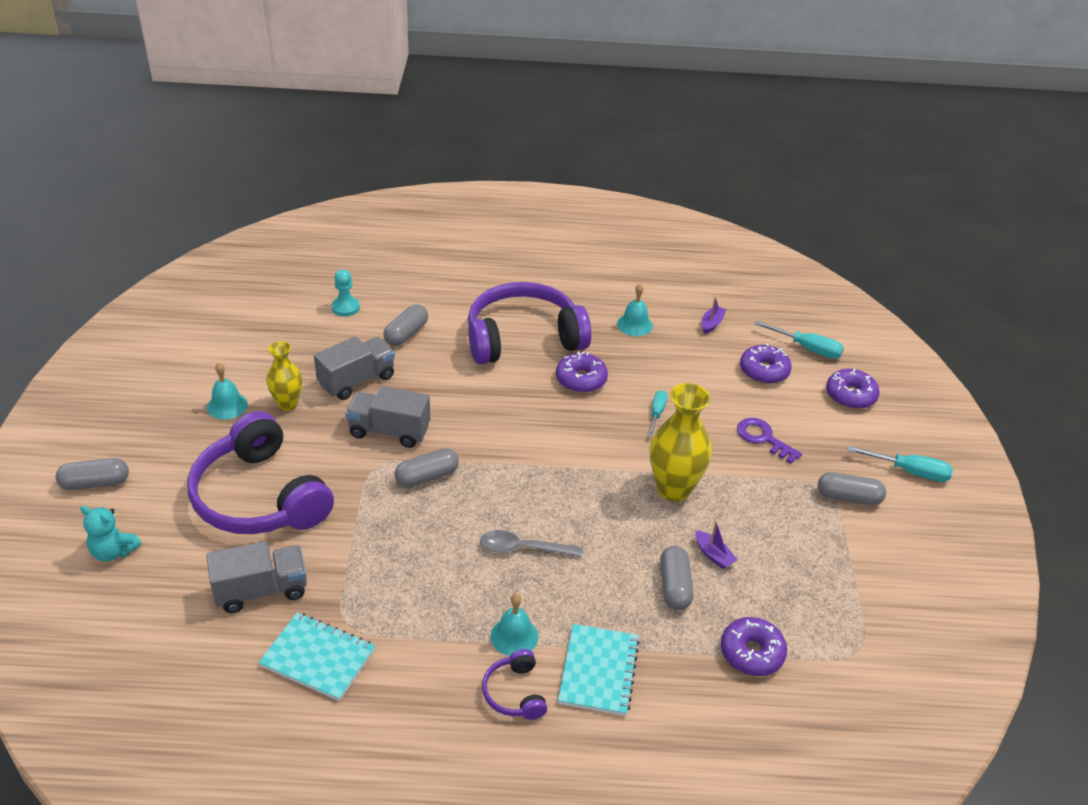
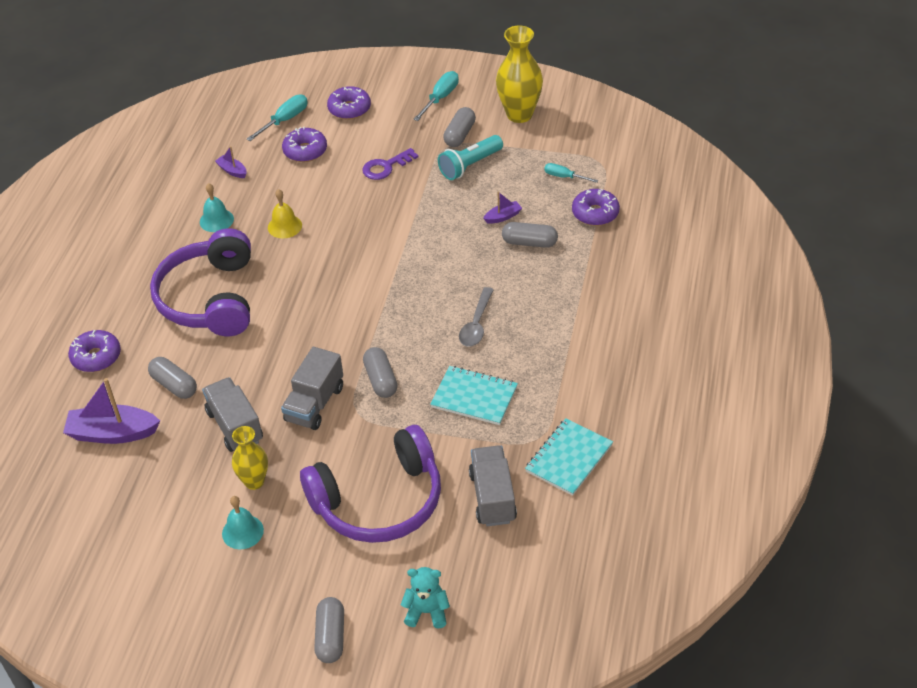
camera: 75 degrees left, 5 degrees up
turquoise teddy bear [80,506,141,561] -> turquoise teddy bear turned 120 degrees counterclockwise [401,567,450,628]
turquoise pawn [332,270,360,316] -> purple boat [63,378,160,444]
purple headphones [482,649,547,720] -> none
turquoise bell [491,594,538,656] -> none
purple donut [556,351,608,393] -> purple donut moved to [68,330,121,372]
turquoise notebook [558,624,640,716] -> turquoise notebook moved to [430,366,518,425]
turquoise screwdriver [648,390,667,436] -> turquoise screwdriver moved to [544,163,598,183]
yellow vase [650,383,712,502] -> yellow vase moved to [496,25,543,123]
none -> yellow bell [268,189,302,238]
none -> turquoise flashlight [438,135,503,180]

